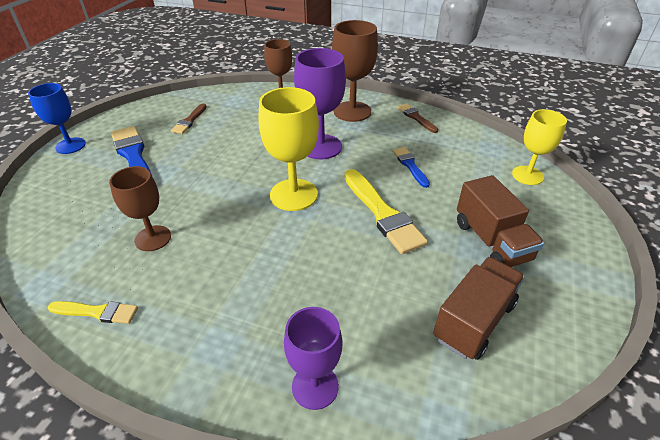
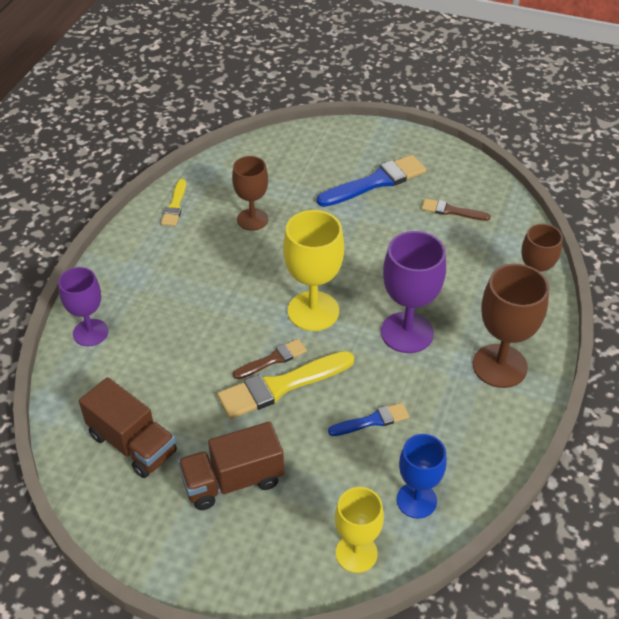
camera: 90 degrees right, 5 degrees up
blue goblet [28,83,86,154] -> blue goblet moved to [397,434,447,519]
brown brush [397,103,438,133] -> brown brush moved to [233,339,307,379]

